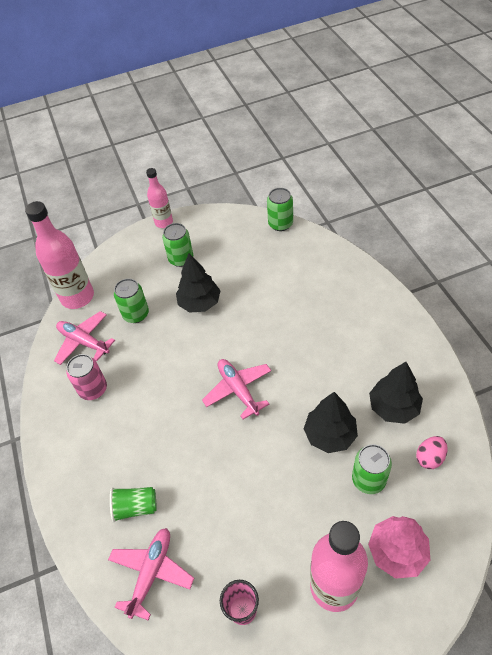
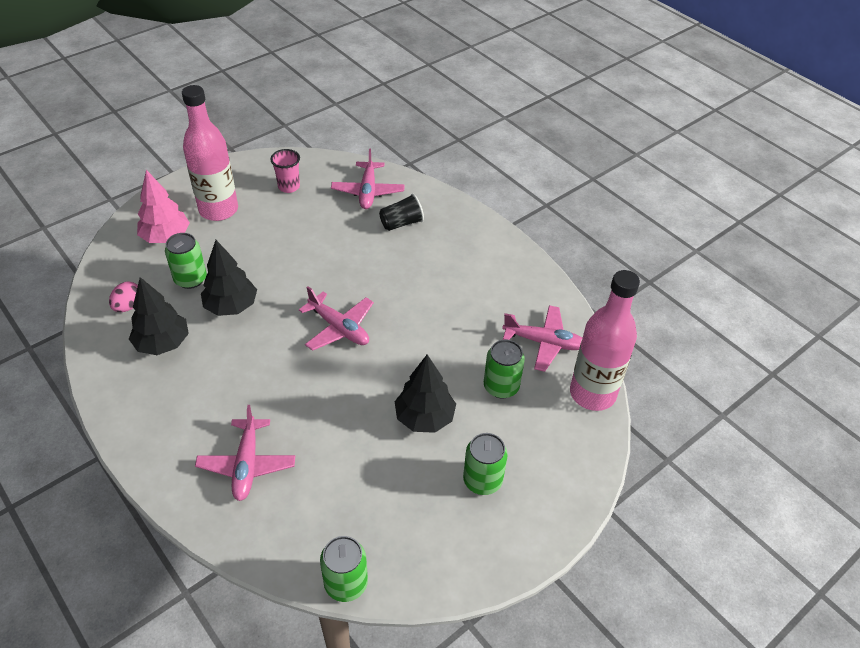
camera: 155 degrees right, 5 degrees down
pink can [66,354,107,400] -> none
green cup [110,487,157,522] -> black cup [379,194,424,231]
pink bottle [146,168,173,228] -> none
none -> pink plane [195,405,295,501]

